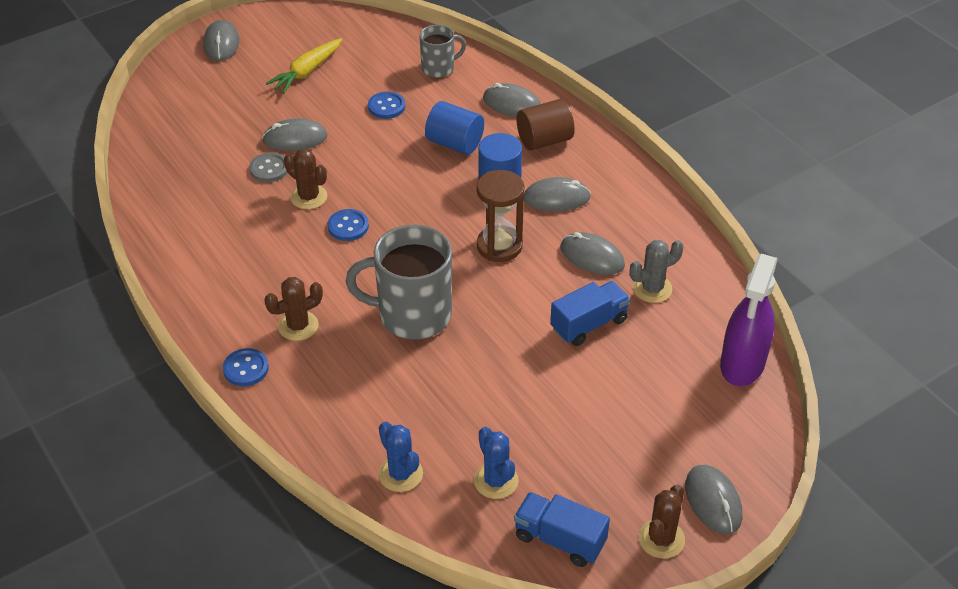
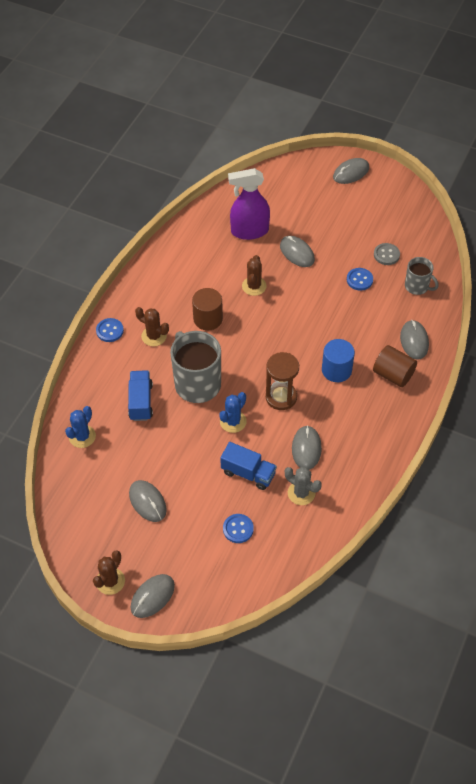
camera: 60 degrees right, 10 degrees up
grey button [249,153,287,182] -> grey button moved to [374,243,400,265]
yellow carrot [266,38,342,93] -> none
blue button [328,209,369,241] -> blue button moved to [223,514,254,543]
blue cylinder [425,101,484,155] -> none
blue cactus [474,427,519,499] -> blue cactus moved to [219,392,247,433]
blue truck [514,492,610,567] -> blue truck moved to [128,370,153,421]
grey mouse [524,177,591,211] -> grey mouse moved to [129,480,167,522]
brown cactus [639,485,685,559] -> brown cactus turned 60 degrees counterclockwise [93,550,125,595]
purple spray bottle [720,254,778,386] -> purple spray bottle moved to [228,168,270,240]
none -> brown cylinder [192,288,223,331]

